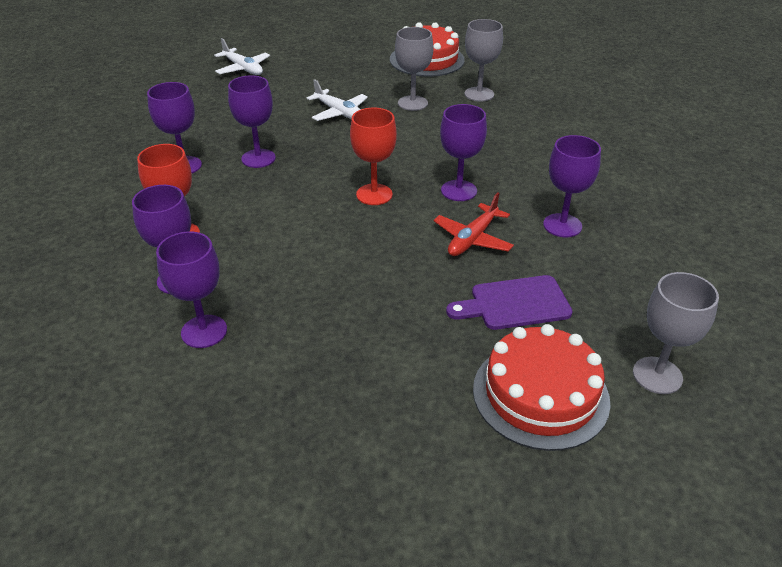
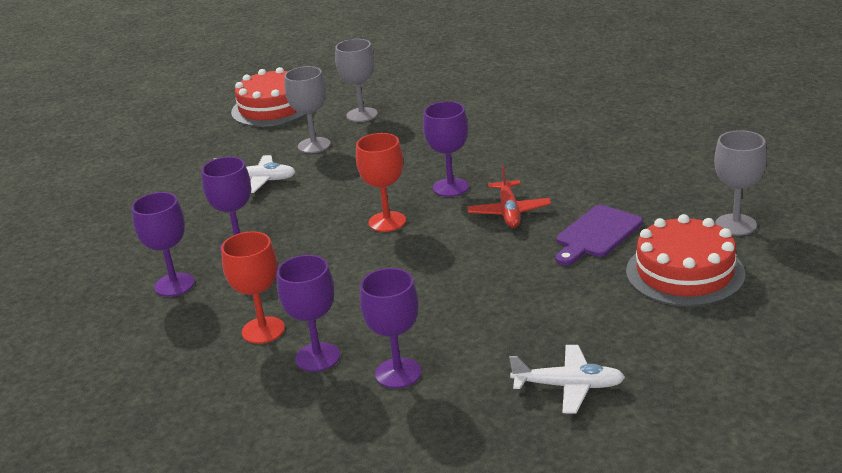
camera: 35 degrees left, 10 degrees down
white plane [214,38,270,75] -> white plane moved to [509,345,625,414]
purple goblet [543,135,601,237] -> none

